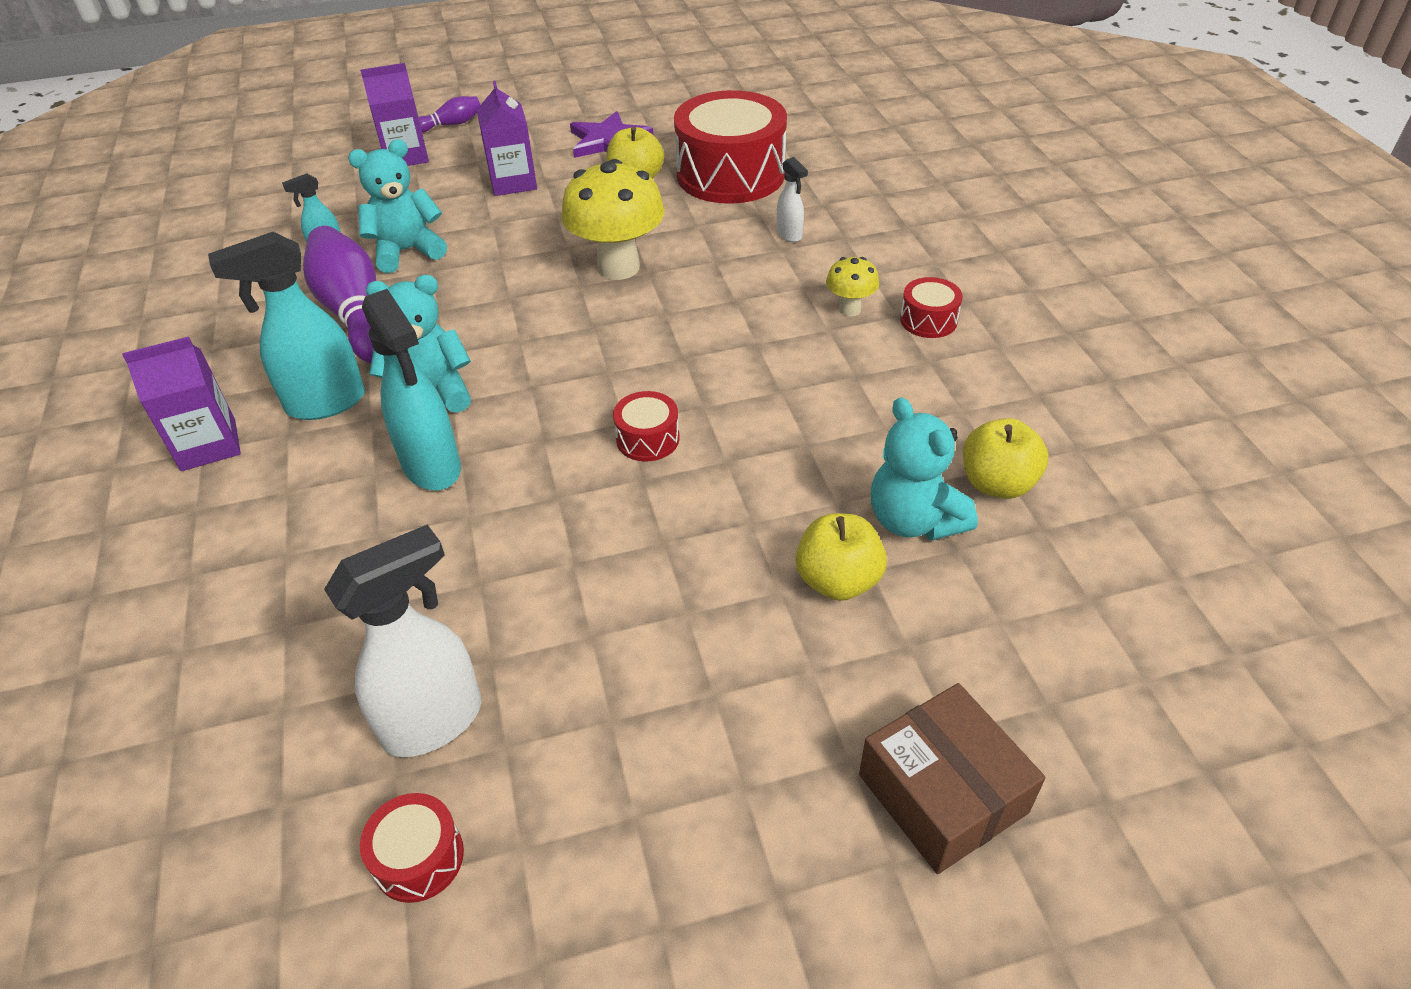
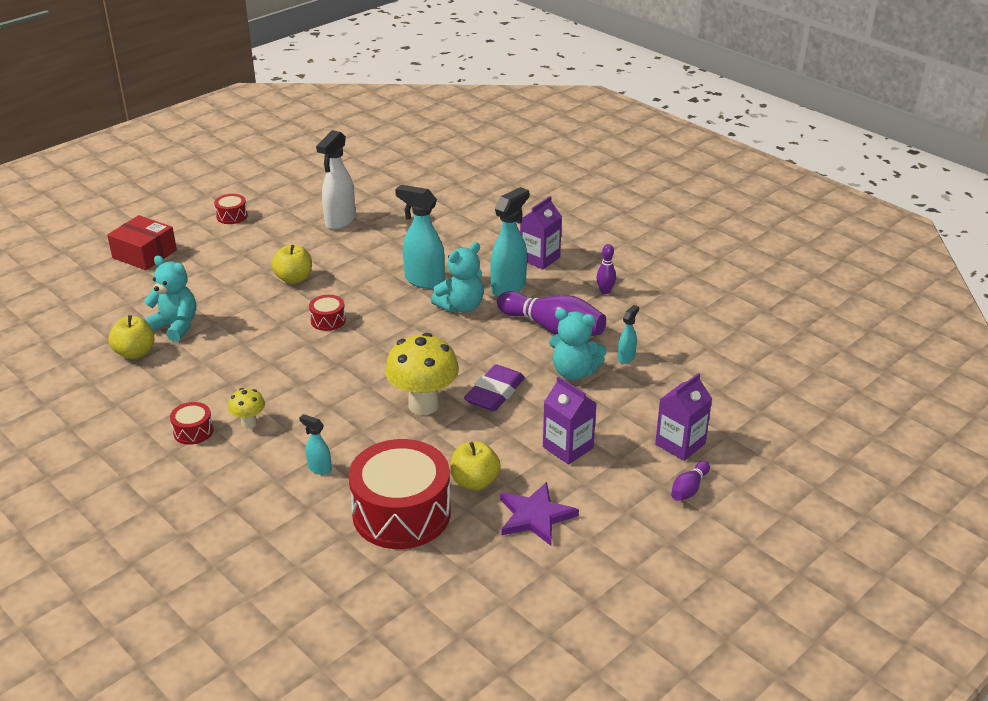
camera: 150 degrees right, 10 degrees down
turquoise teddy bear [348,139,447,273] -> turquoise teddy bear turned 75 degrees clockwise [549,309,607,380]
red drum [360,793,464,903] -> red drum moved to [214,194,248,224]
white spray bottle [777,157,808,242] -> turquoise spray bottle [299,414,332,475]
yellow apple [795,513,887,601] -> yellow apple moved to [272,245,312,284]
brown box [859,683,1046,874] -> red box [107,215,177,270]
none -> purple eraser [464,365,525,412]
none -> purple bowling pin [596,244,616,294]

